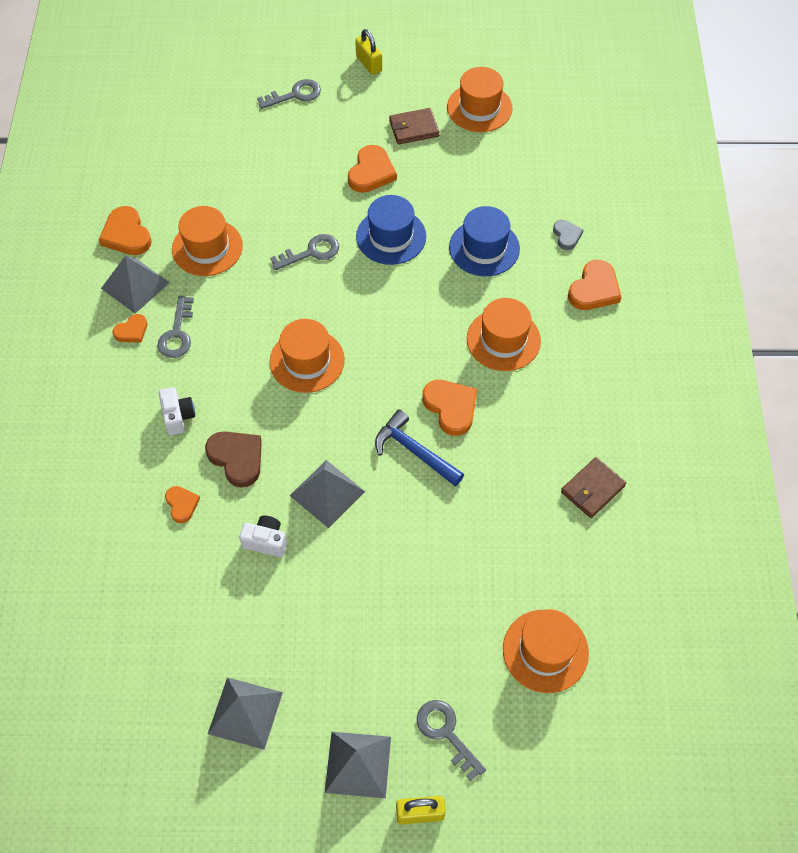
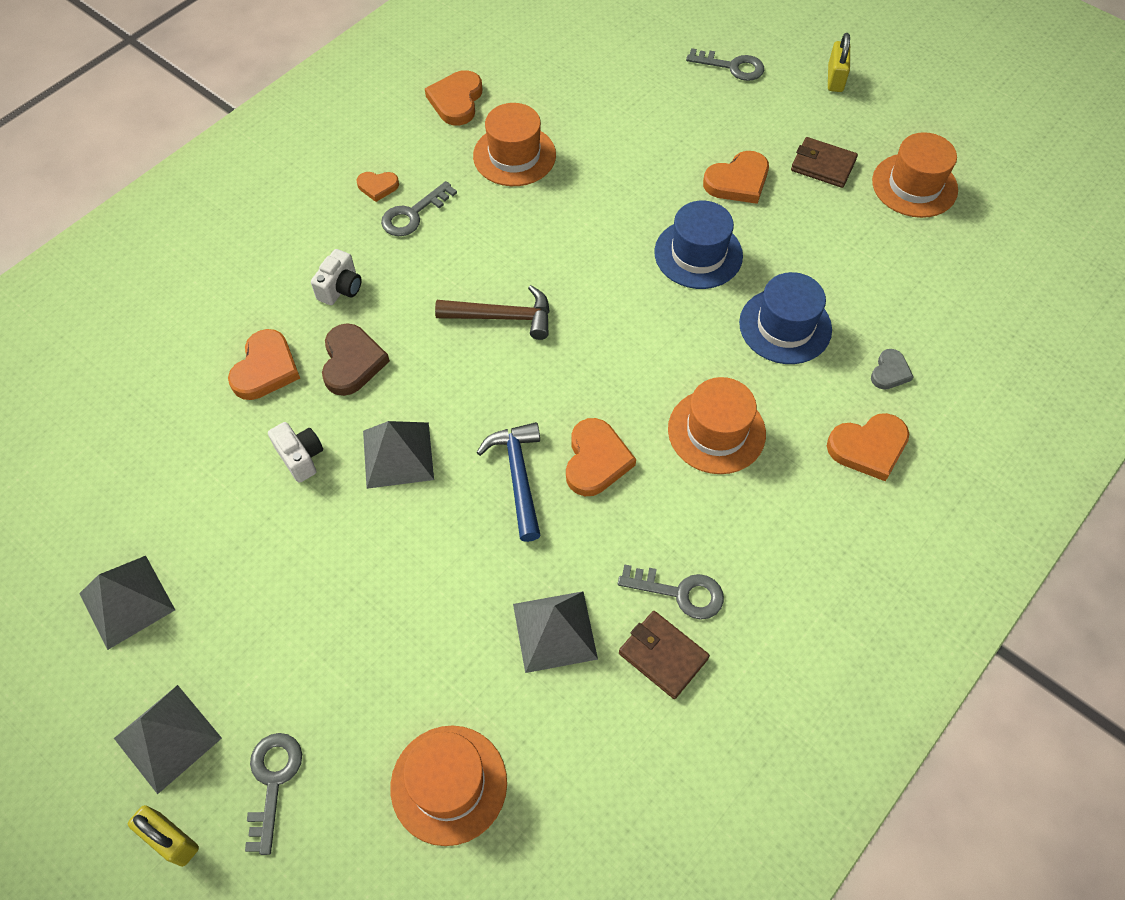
camera: 40 degrees right, 0 degrees up
grey pyramid [101,256,169,313] -> grey pyramid moved to [513,591,598,673]
orange heart [165,486,200,523] -> orange heart [228,329,300,400], size x1.69
grey key [270,234,339,270] -> grey key moved to [618,564,724,620]
orange hat [270,319,345,393] -> brown hammer [435,285,550,340]
brown wallet [561,457,626,518] -> brown wallet turned 45 degrees clockwise [619,611,710,699]

